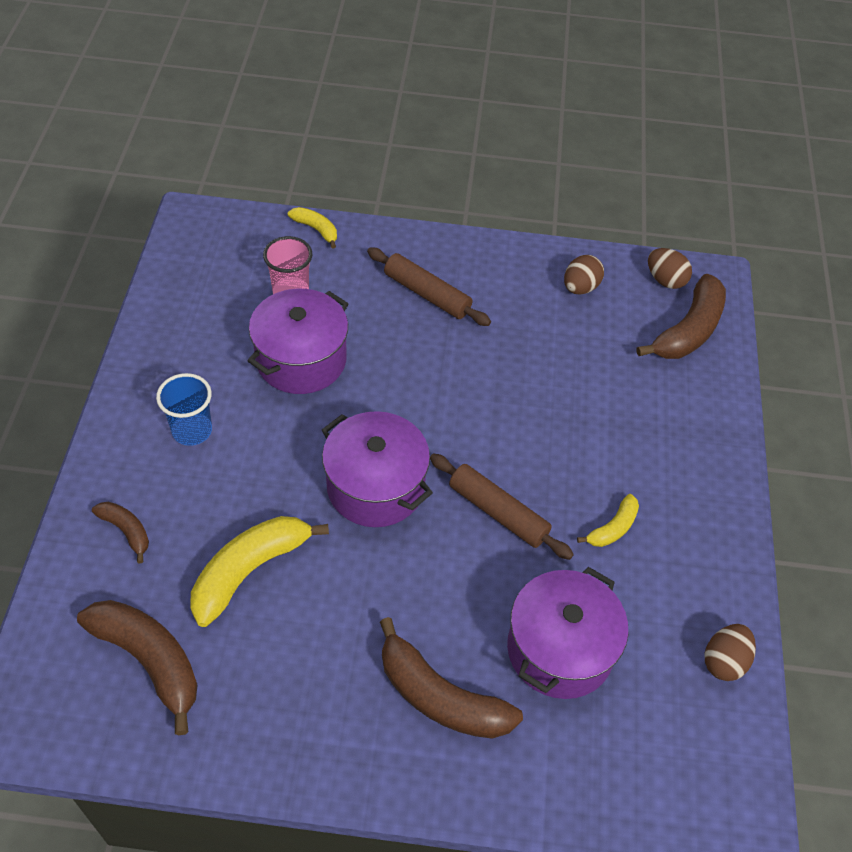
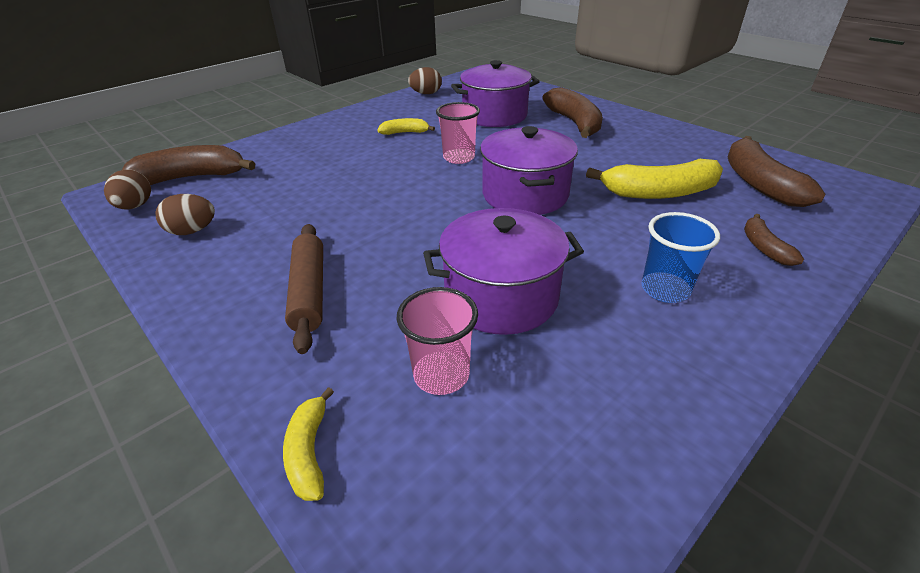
camera: 135 degrees left, 15 degrees down
brown rolling pin [430,454,574,560] -> pink cup [436,102,480,164]

